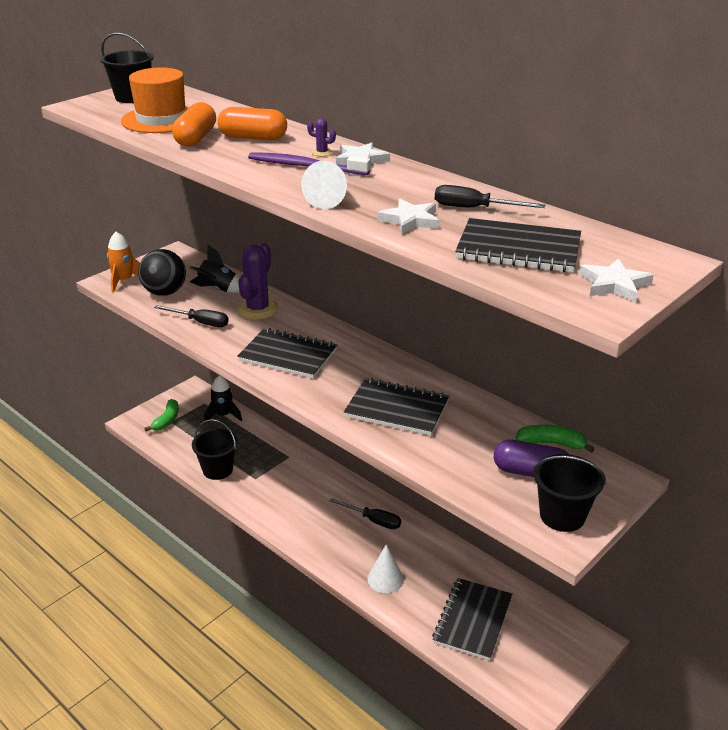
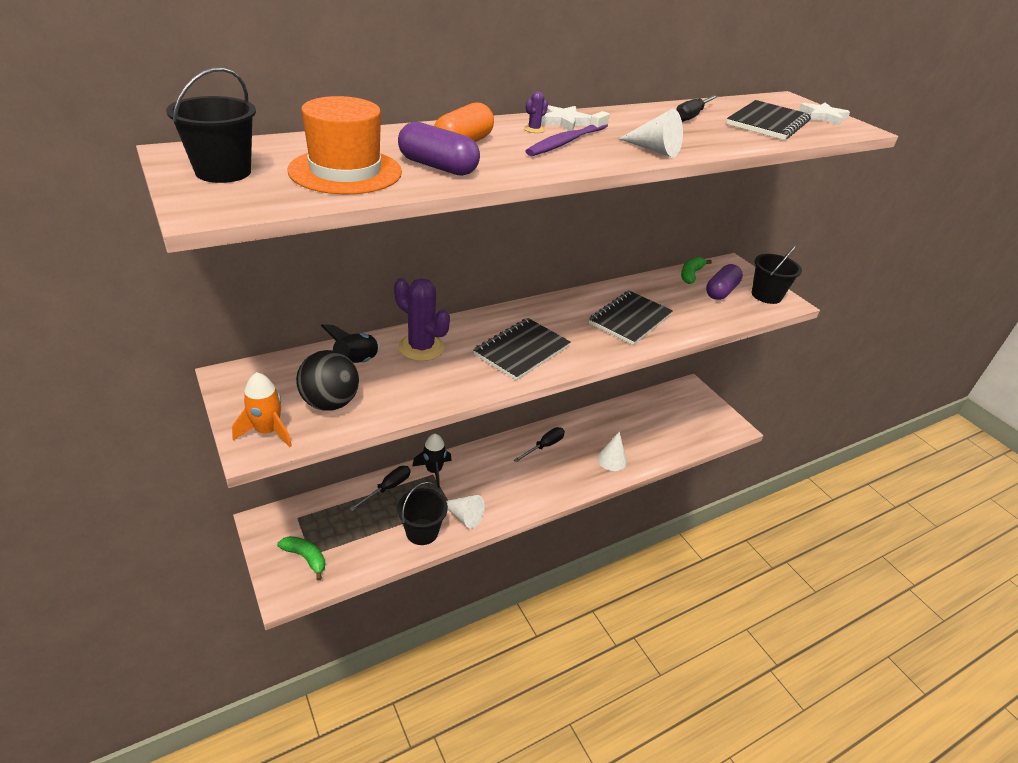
camera: 75 degrees left, 5 degrees up
black screwdriver [154,305,229,327] -> black screwdriver moved to [349,466,410,511]
orange capsule [172,102,216,147] -> purple capsule [398,122,480,176]
black rocket [204,376,242,421] -> black rocket moved to [412,434,452,488]
white star [377,199,439,234] -> none
black notebook [432,578,512,661] -> none
none -> white cone [446,495,485,529]

